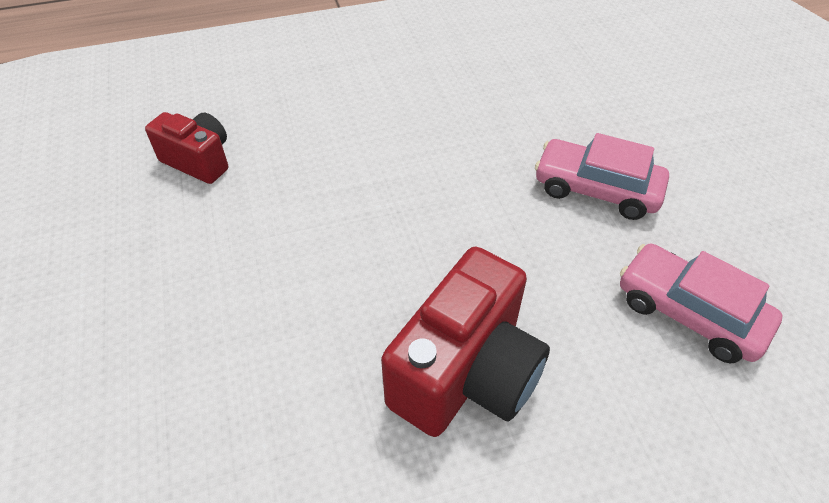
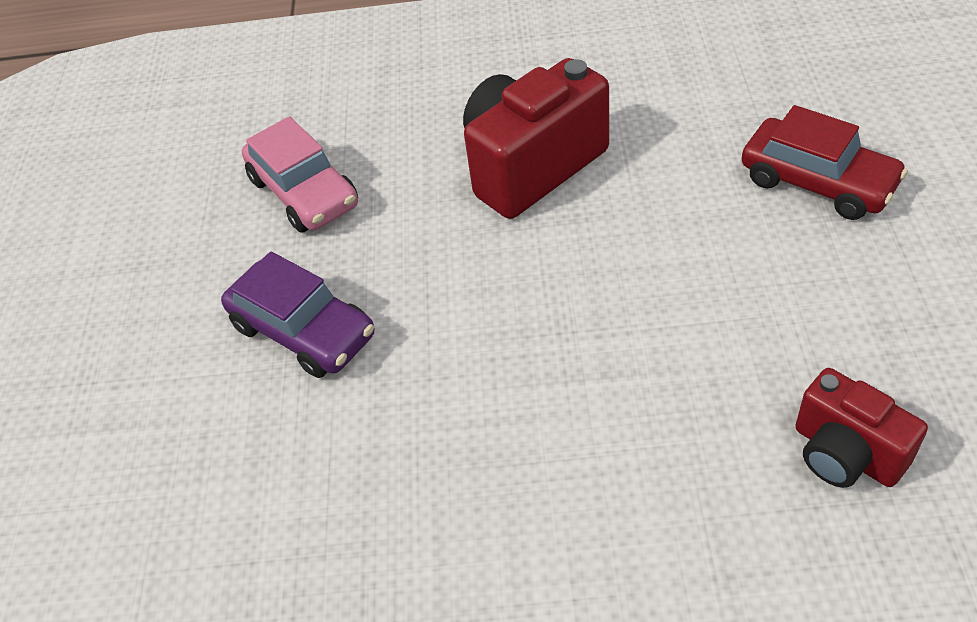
camera: 160 degrees left, 0 degrees up
pink car [535,133,669,220] -> purple car [221,252,374,378]
none -> red car [742,105,908,220]

